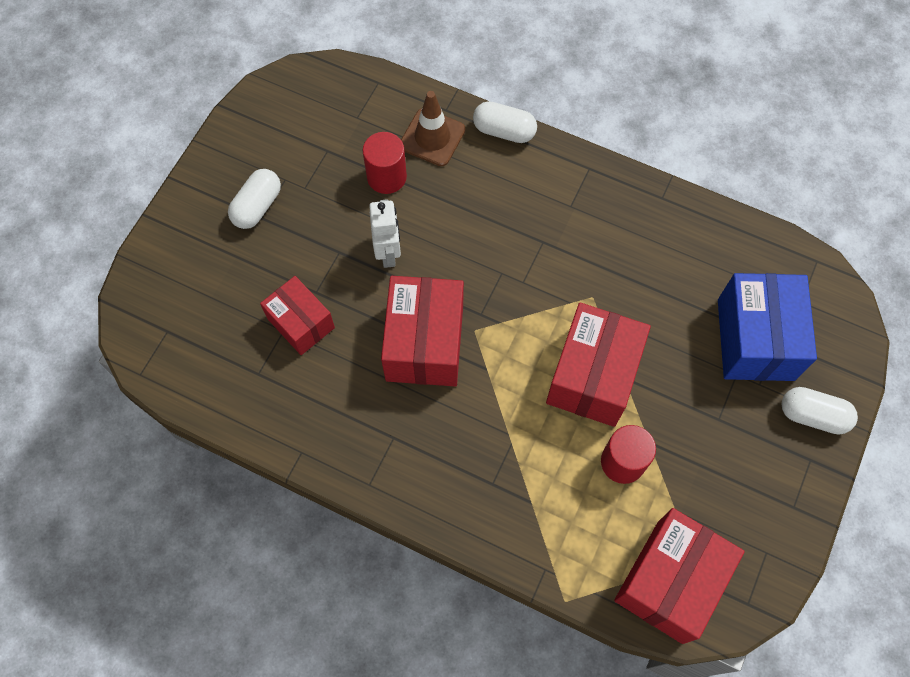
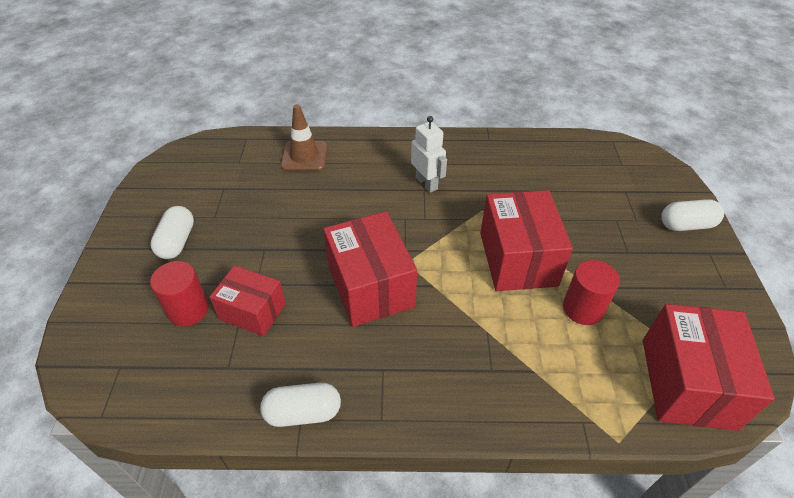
camera: 25 degrees left, 20 degrees down
red cylinder [363,132,407,194] -> red cylinder moved to [150,261,209,326]
white robot [369,199,401,268] -> white robot moved to [411,116,447,193]
white capsule [473,101,537,143] -> white capsule moved to [260,383,341,427]
blue box [718,273,817,381] -> none

